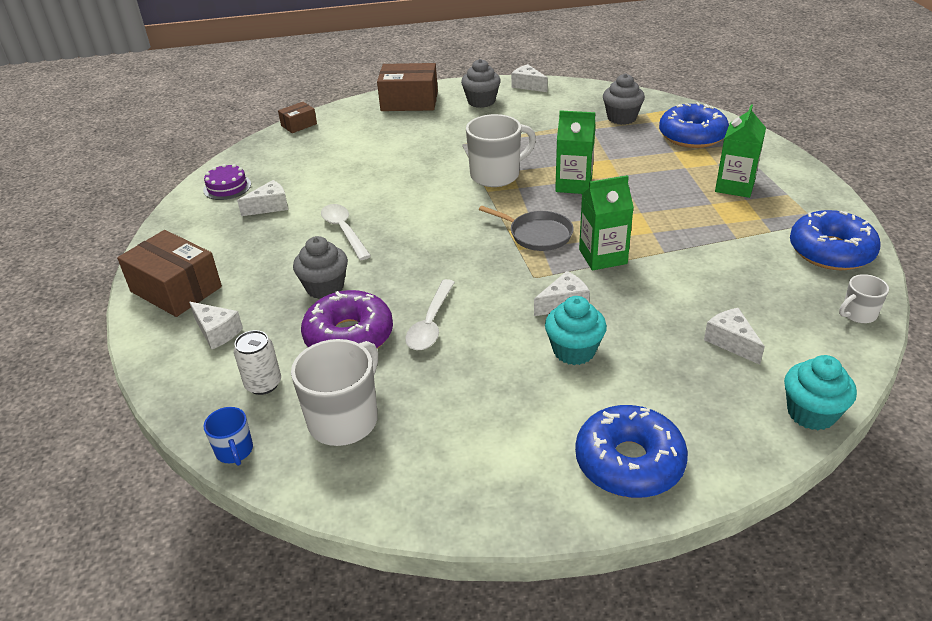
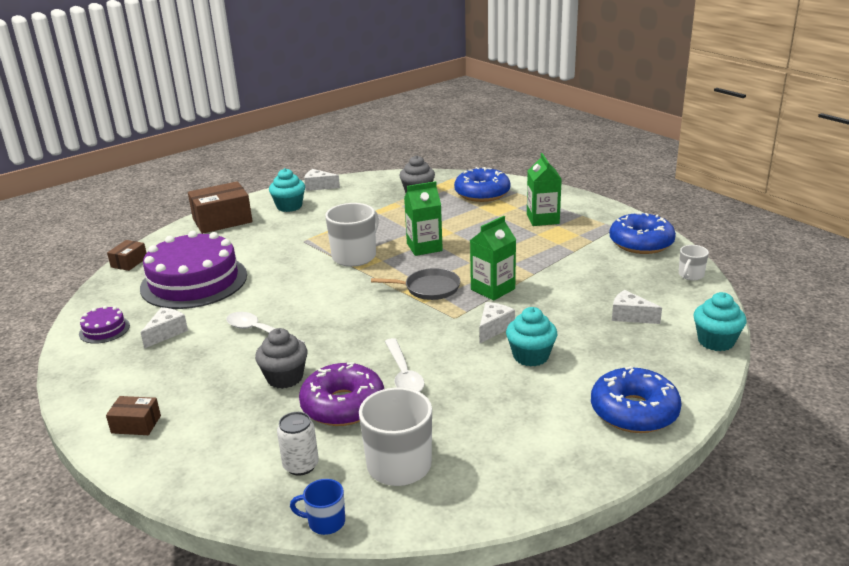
camera: 30 degrees left, 10 degrees down
brown box [117,230,222,317] -> brown box [106,396,161,435], size x0.52
white cheese [189,302,243,349] -> none
blue mug [203,407,253,466] -> blue mug turned 150 degrees clockwise [290,479,345,535]
grey cupcake [461,59,501,108] -> turquoise cupcake [269,168,305,212]
none -> purple cake [140,231,247,309]

